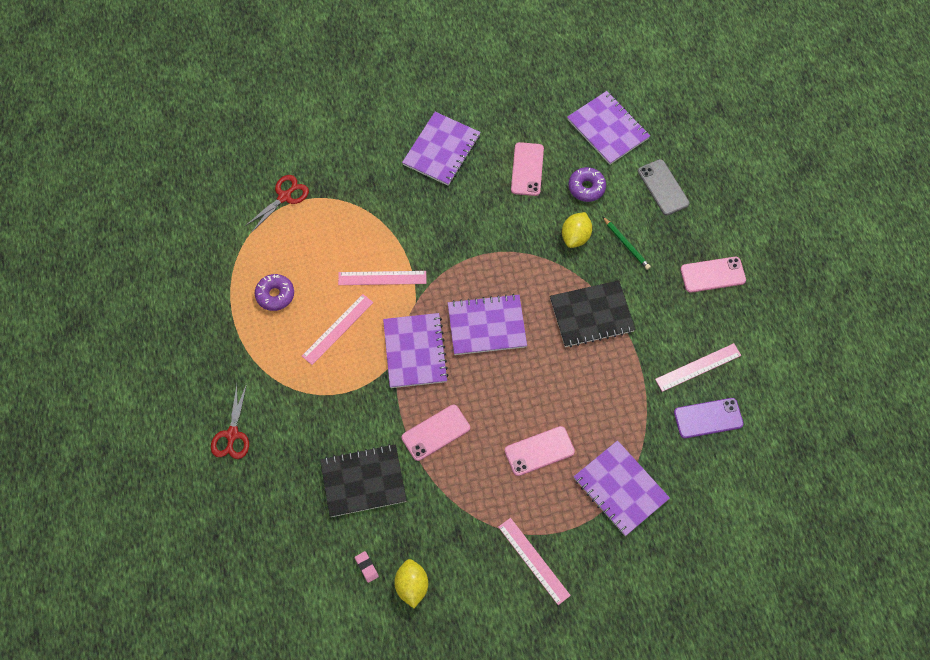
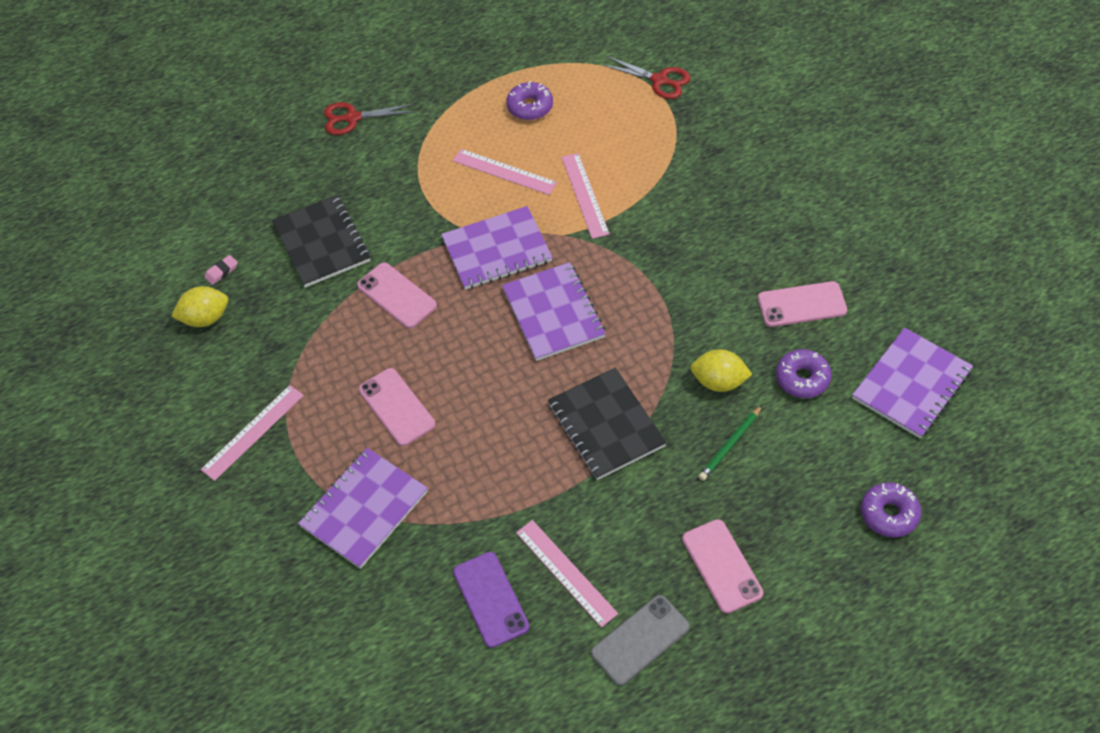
camera: 80 degrees right, 10 degrees down
purple notebook [402,112,481,186] -> none
grey phone [638,159,690,215] -> grey phone moved to [591,595,690,686]
none -> purple donut [861,482,921,538]

